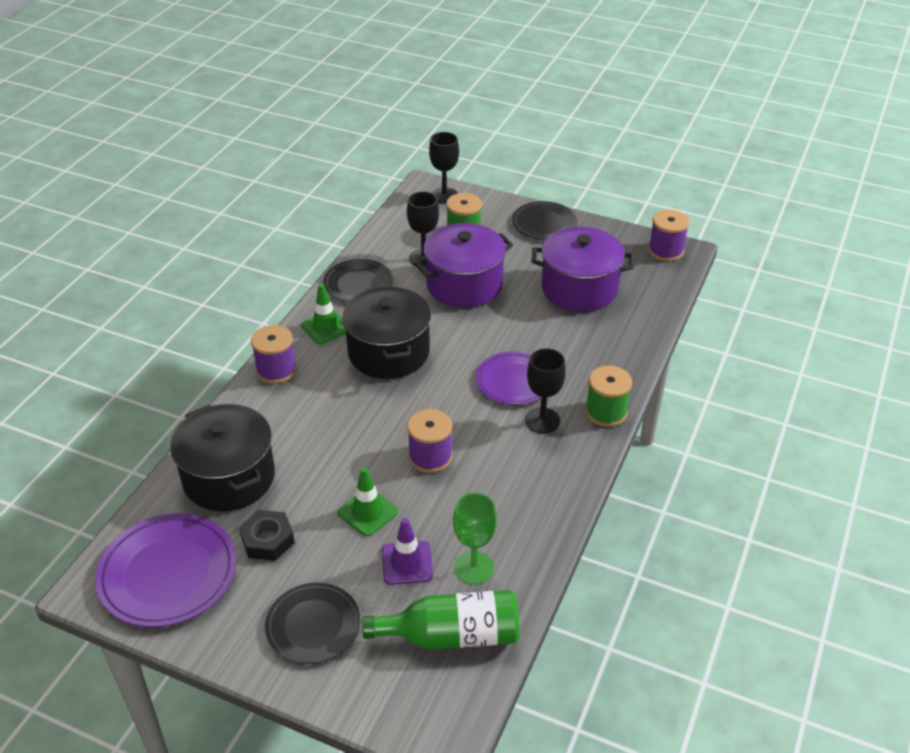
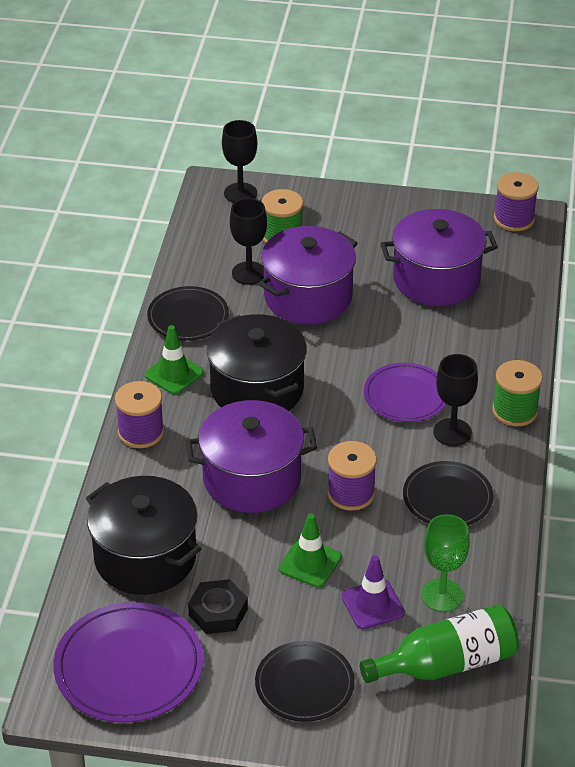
camera: 15 degrees left, 0 degrees up
black plate [512,201,577,240] -> black plate moved to [403,461,493,525]
none -> purple pot [186,400,317,513]

